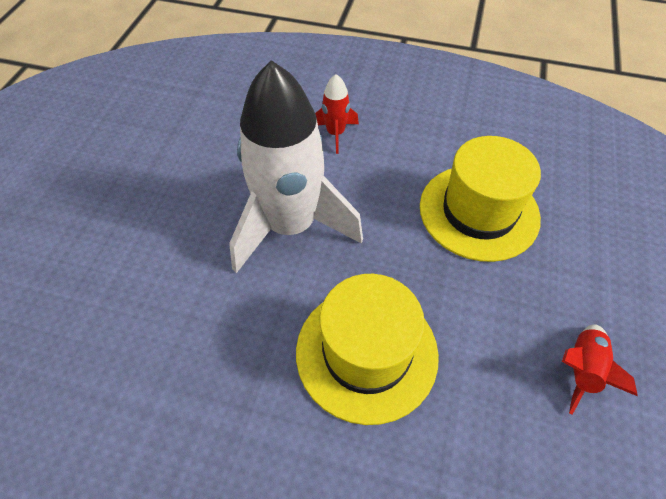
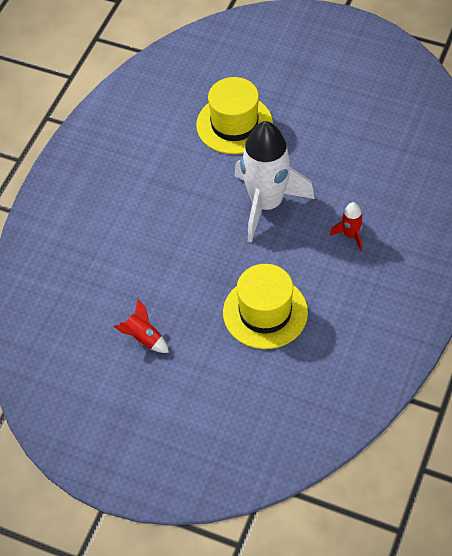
camera: 100 degrees right, 0 degrees up
yellow hat [296,274,439,425] -> yellow hat moved to [196,77,273,154]

